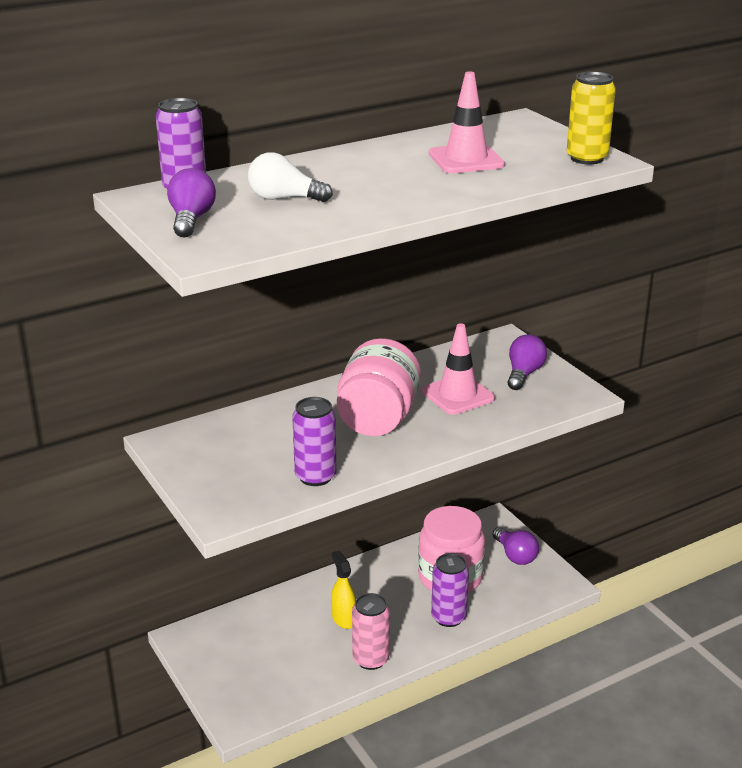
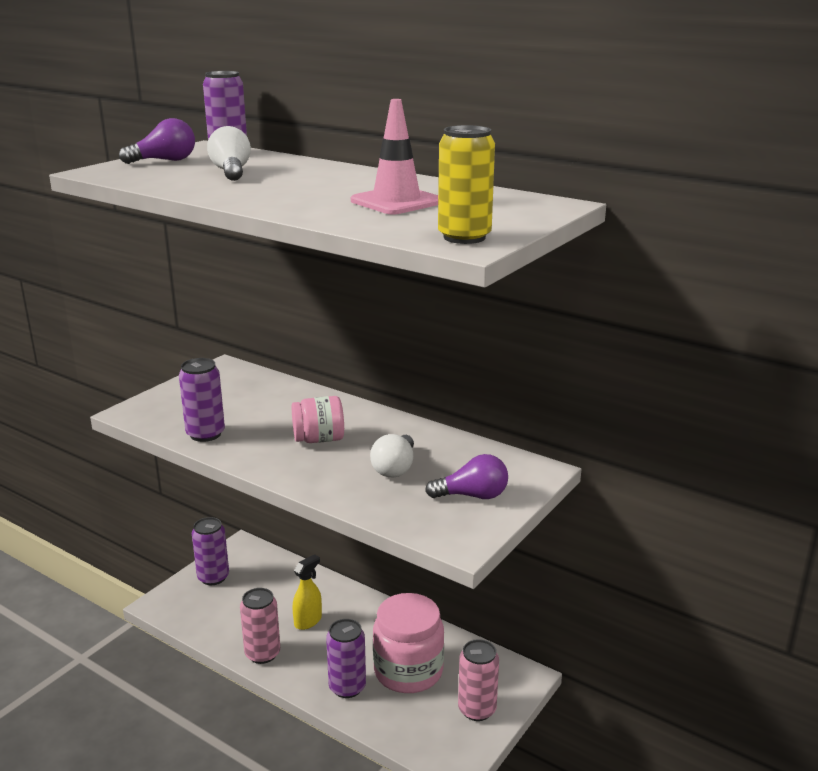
camera: 65 degrees right, 5 degrees down
pink jar [337,338,421,436] -> pink jar [292,396,344,443], size x0.60
pink traffic cone [422,323,495,415] -> white light bulb [370,434,414,477]
purple light bulb [493,527,539,565] -> pink can [458,639,499,721]
none -> purple can [192,517,229,585]

